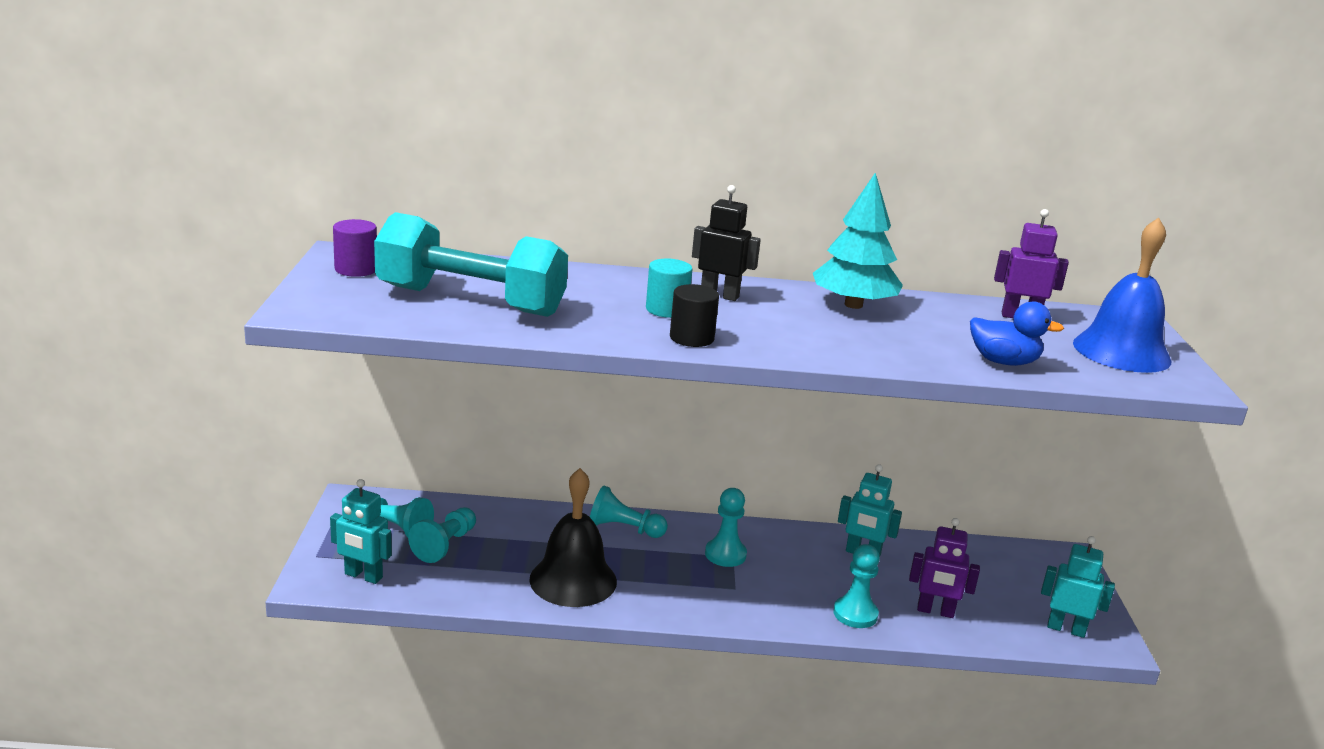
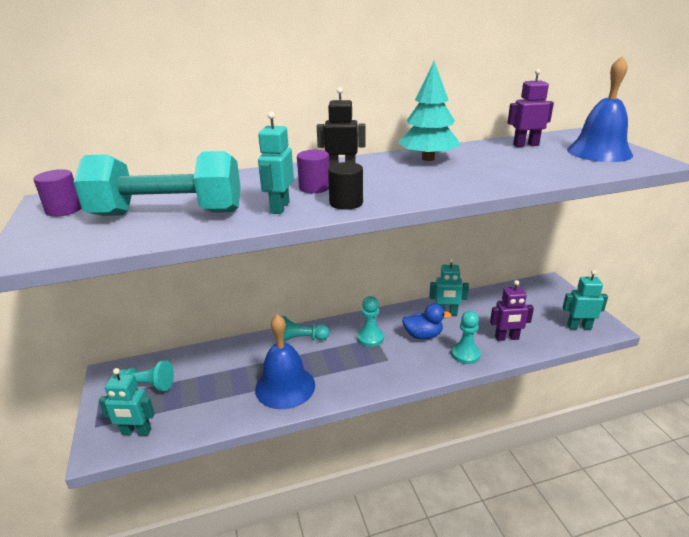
camera: 15 degrees left, 5 degrees up
turquoise pawn [408,507,476,563] -> none
black bell [529,468,617,607] -> blue bell [255,314,315,409]
turquoise cylinder [646,258,692,318] -> purple cylinder [297,150,330,193]
blue duck [970,301,1064,366] -> blue duck moved to [402,304,452,339]
none -> turquoise robot [258,112,294,214]

